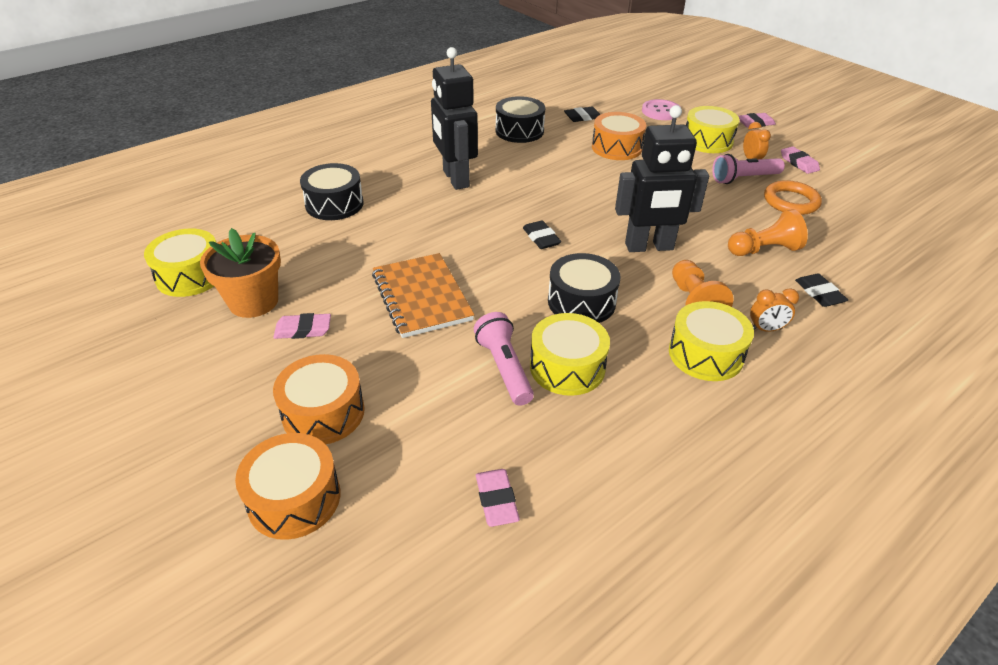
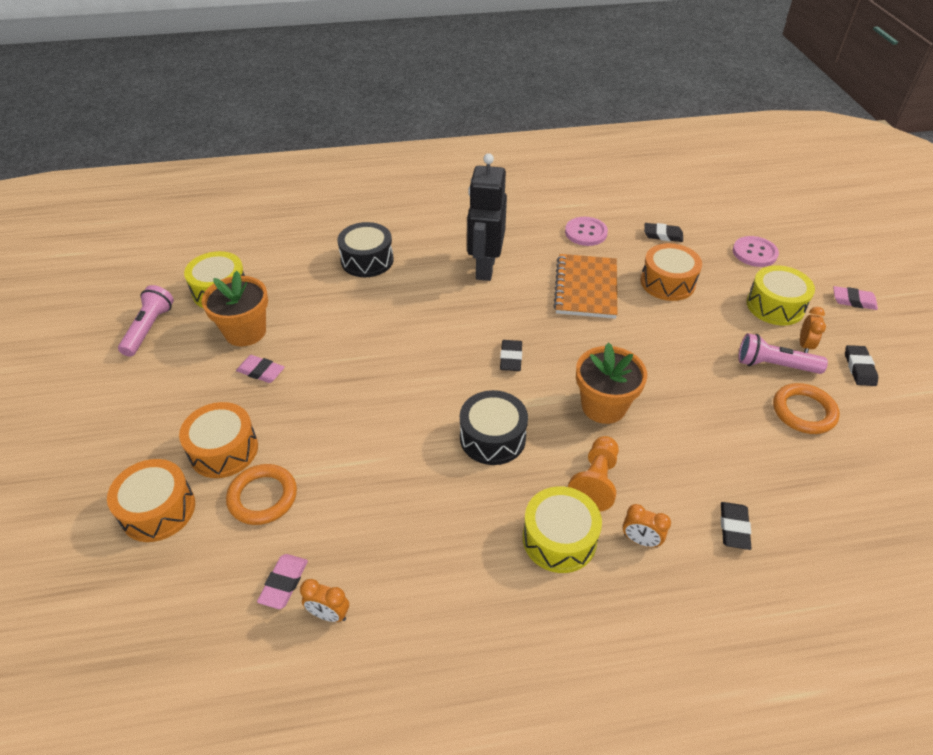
camera: 30 degrees right, 5 degrees up
orange notebook [372,253,474,338] -> orange notebook moved to [553,254,617,319]
pink flashlight [474,312,534,406] -> pink flashlight moved to [118,285,174,357]
black drum [496,96,545,143] -> pink button [565,217,608,246]
yellow drum [530,313,610,396] -> none
black robot [615,105,709,252] -> orange flower pot [576,342,647,424]
orange pawn [728,209,808,256] -> none
pink eraser [781,146,820,174] -> black eraser [845,345,878,386]
none -> orange ring [226,464,297,525]
none -> orange clock [300,579,349,622]

